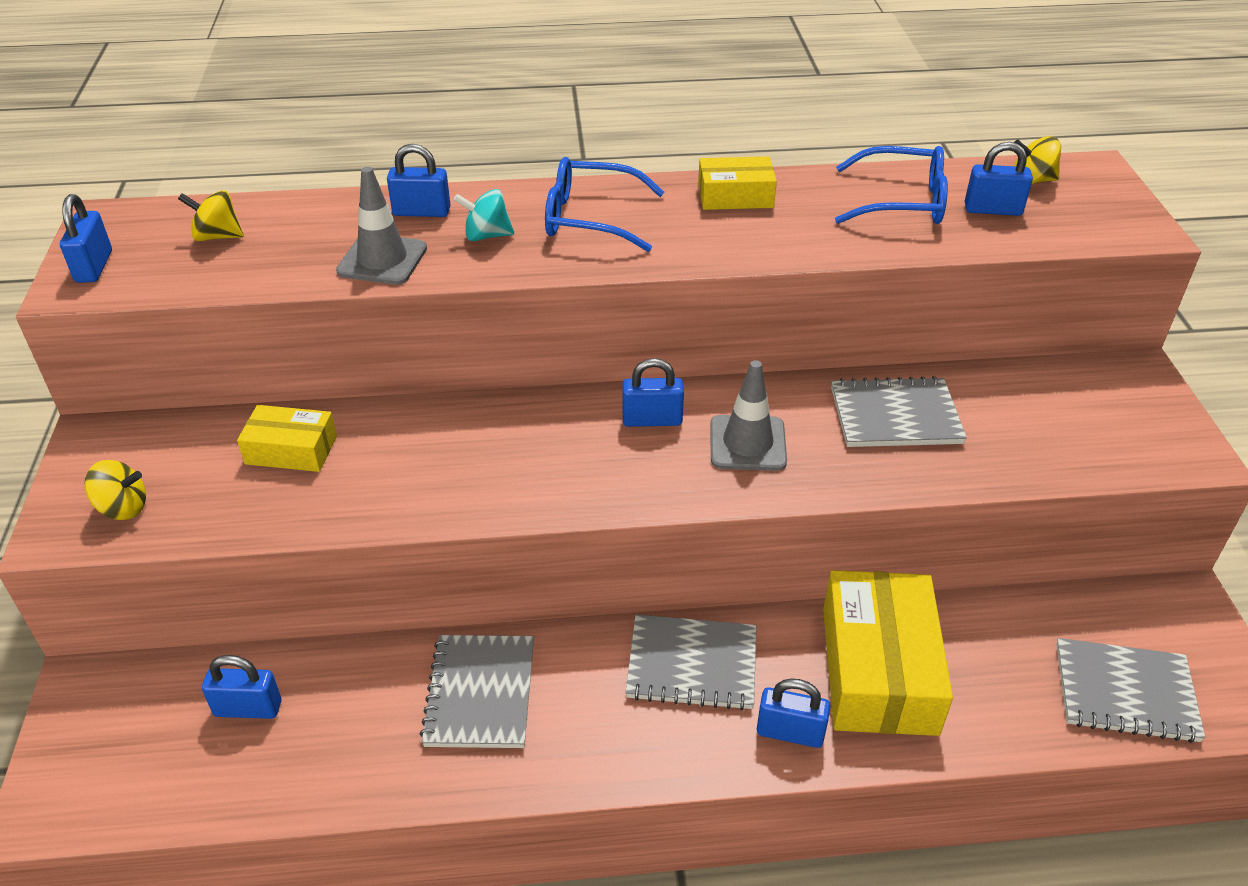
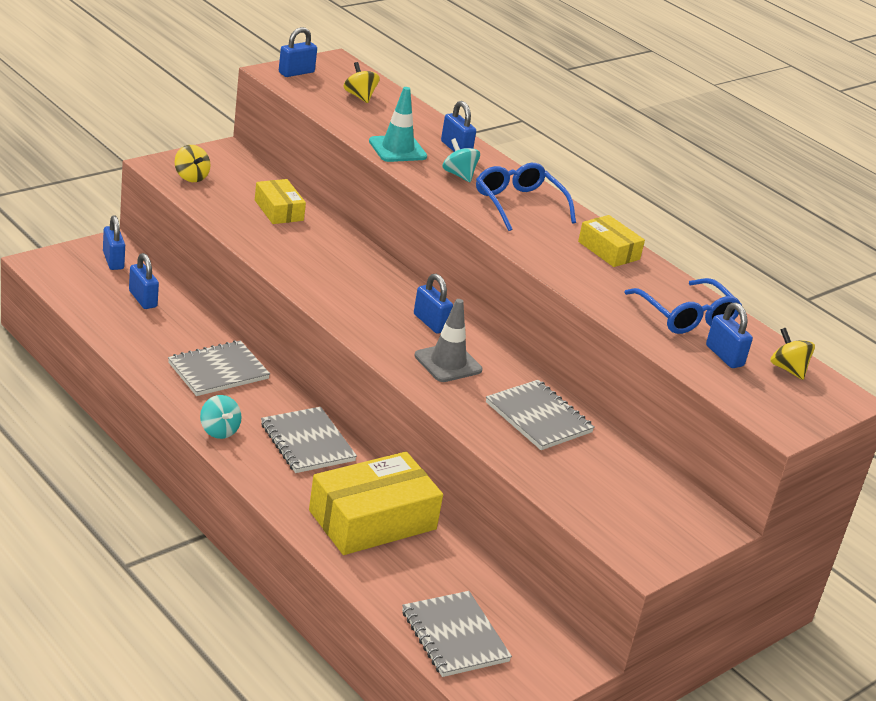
camera: 50 degrees right, 10 degrees down
grey traffic cone [336,167,427,285] -> turquoise traffic cone [369,87,427,162]
blue padlock [757,678,830,748] -> blue padlock moved to [103,215,125,270]
none -> turquoise spinning top [200,395,241,439]

